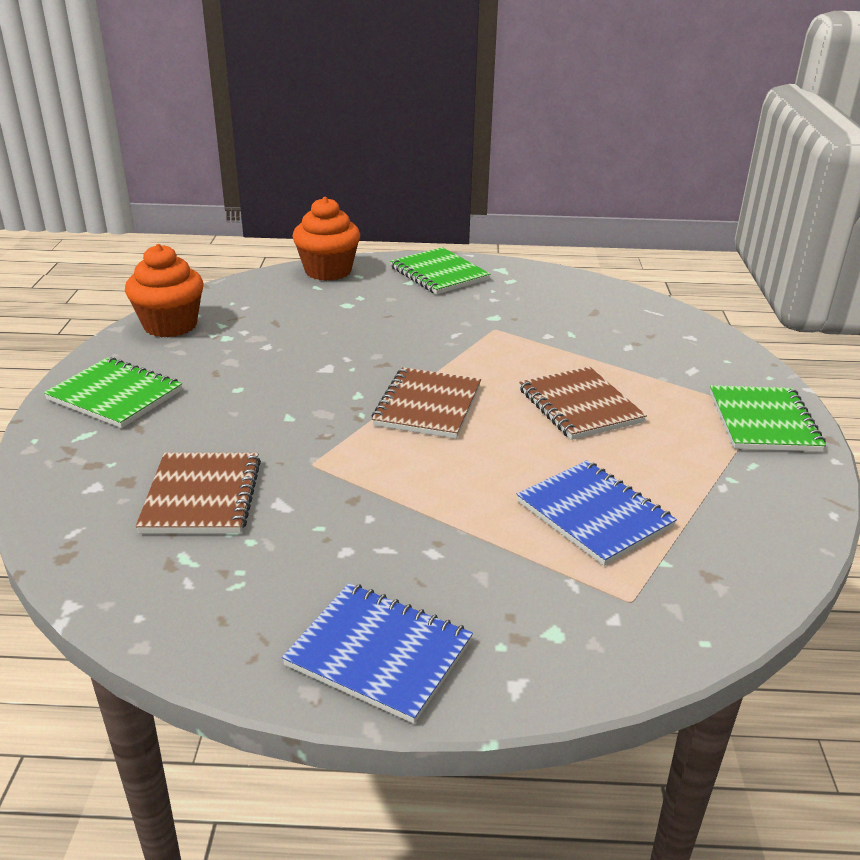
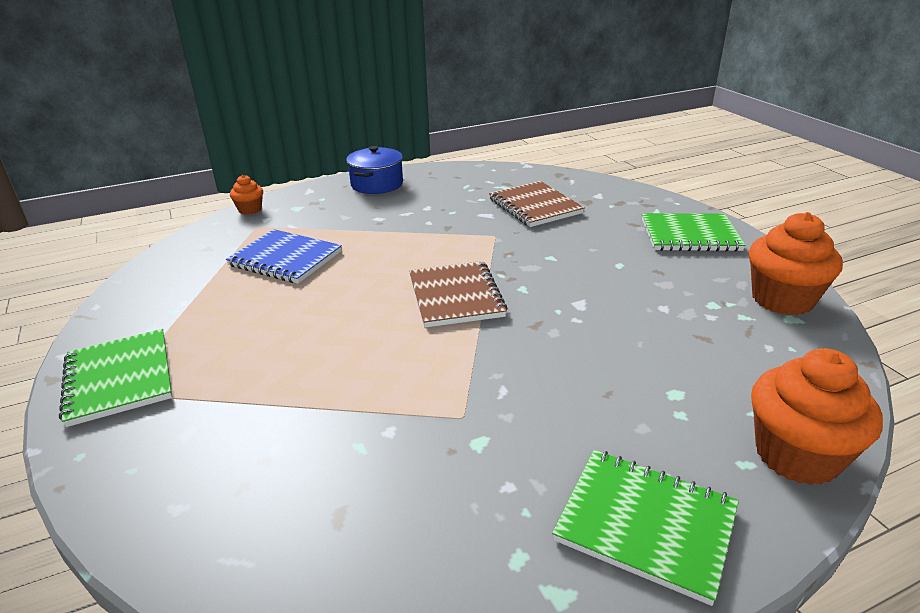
camera: 155 degrees right, 0 degrees up
blue notebook [282,583,473,724] -> blue pot [346,146,403,194]
brown notebook [519,367,647,440] -> none
none -> orange cupcake [230,175,263,215]

